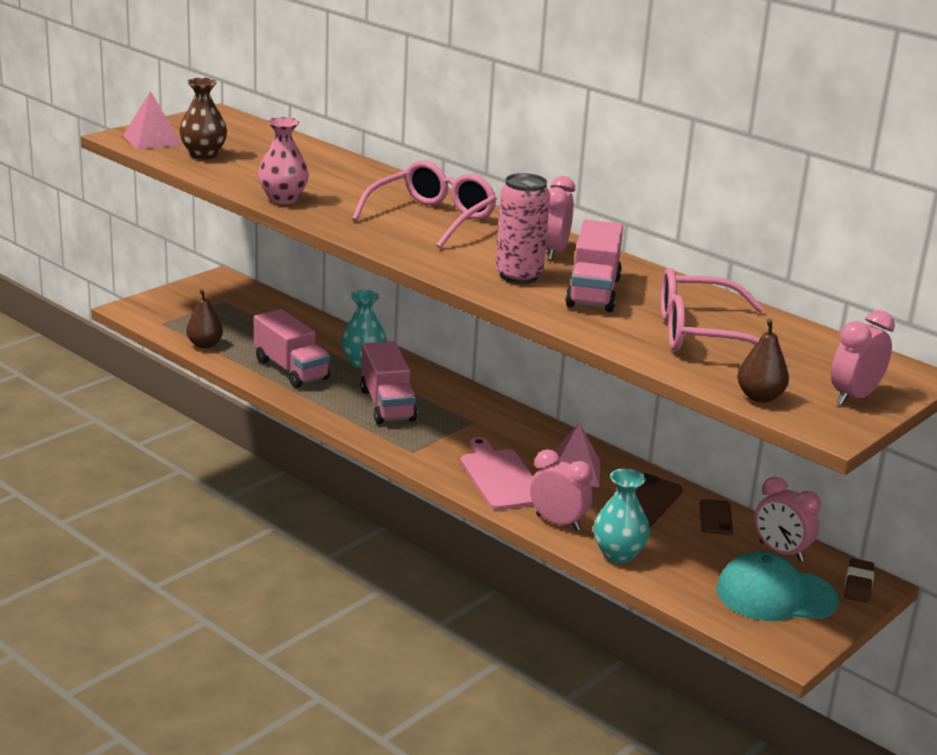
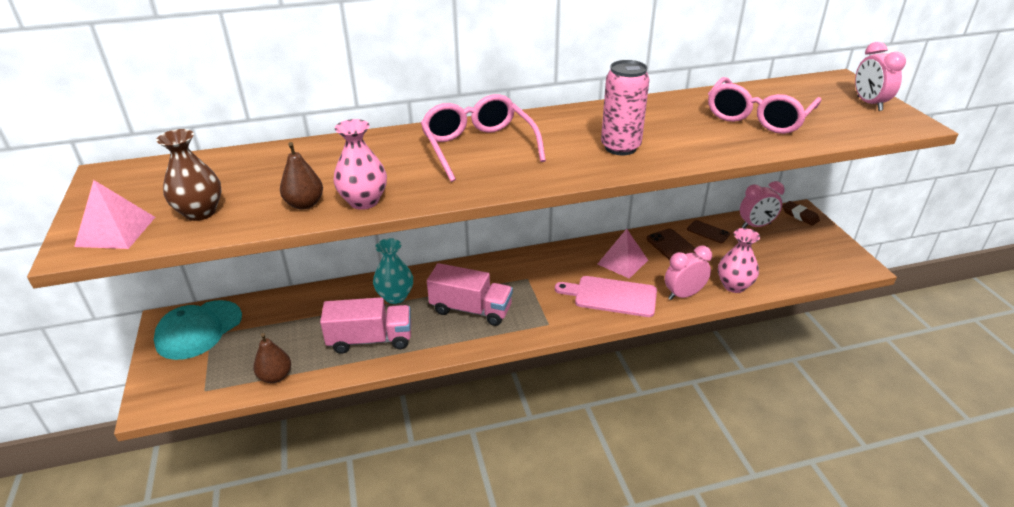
camera: 55 degrees left, 10 degrees up
pink clock [546,176,575,260] -> none
pink truck [565,220,623,312] -> none
turquoise vase [593,469,650,563] -> pink vase [718,228,760,293]
turquoise cap [716,552,839,621] -> turquoise cap moved to [154,300,242,360]
brown pear [737,319,789,403] -> brown pear moved to [280,142,323,210]

